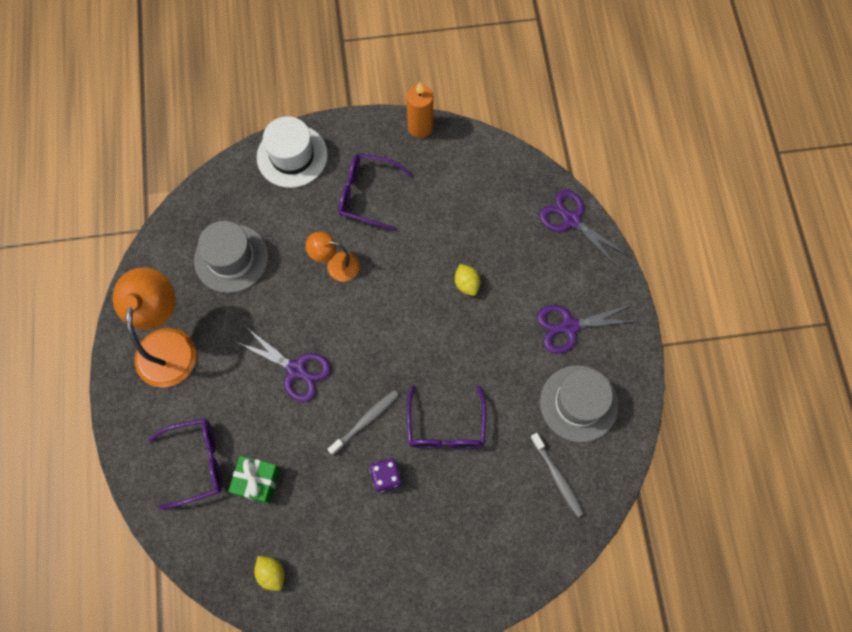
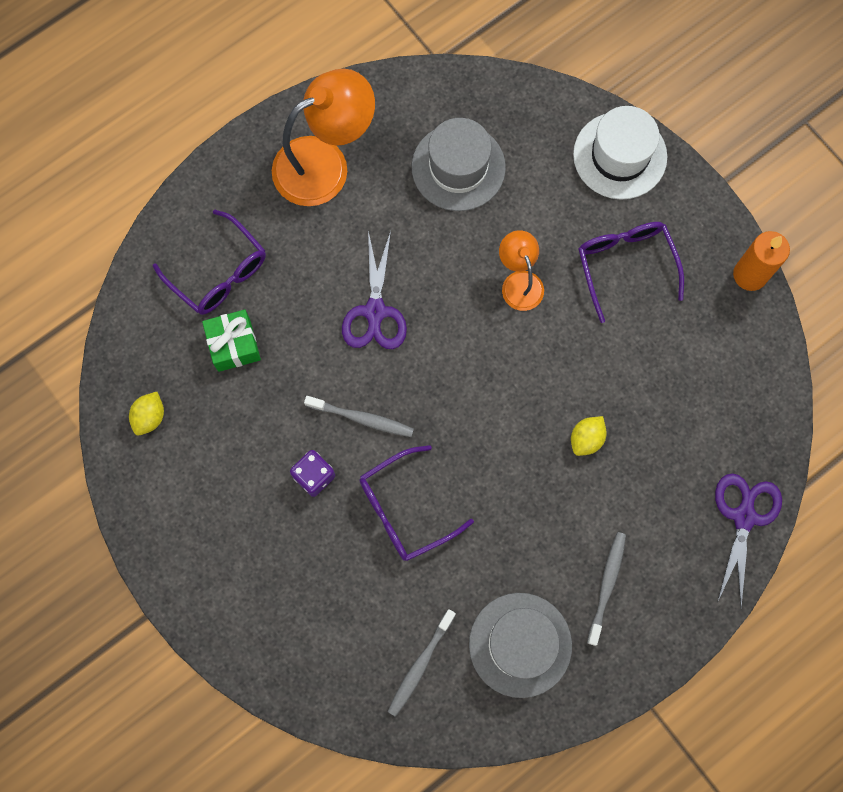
camera: 60 degrees right, 5 degrees up
purple scissors [537,304,636,354] -> grey toothbrush [587,532,626,646]

